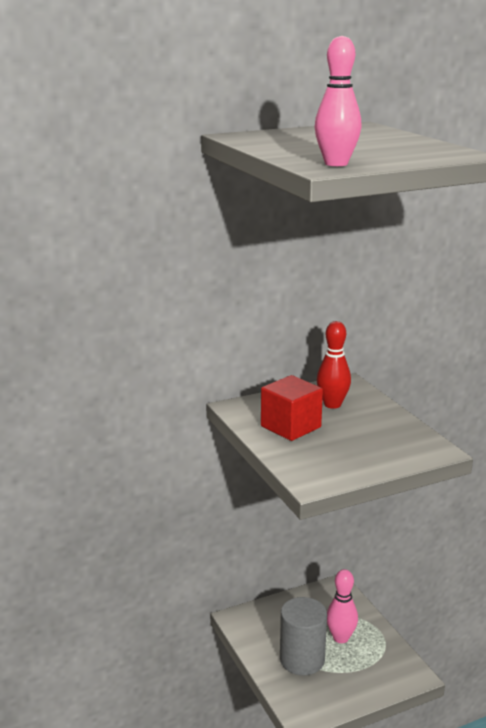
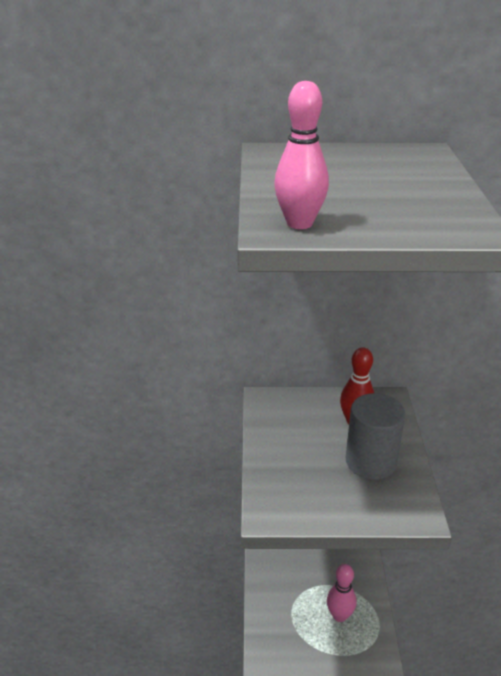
camera: 25 degrees right, 10 degrees up
red cube [261,375,323,441] -> none
grey cylinder [280,597,327,675] -> grey cylinder moved to [346,393,405,480]

